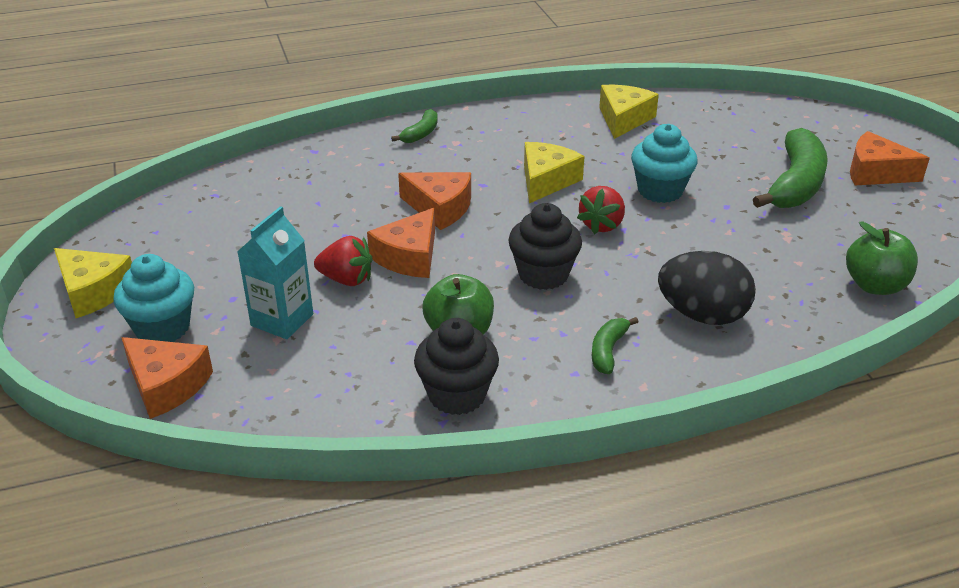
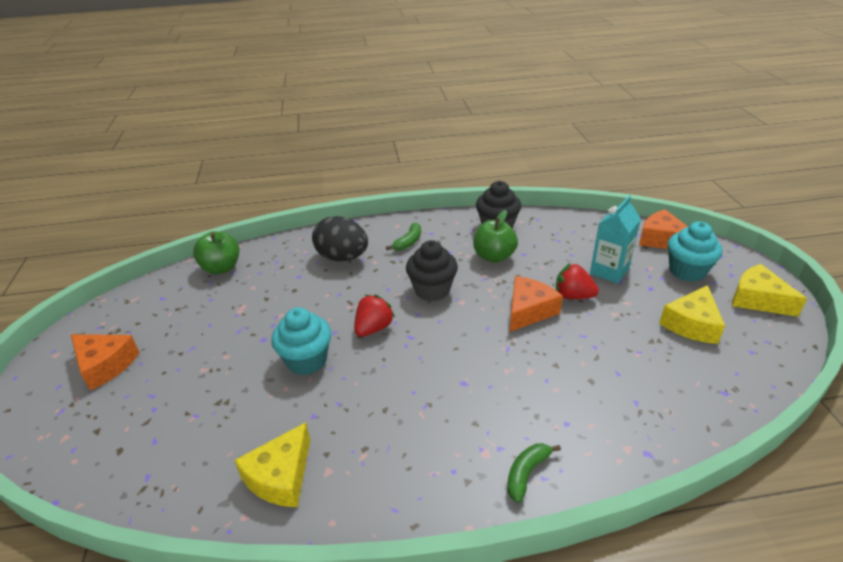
camera: 170 degrees left, 0 degrees up
orange cheese [398,172,471,230] -> none
yellow cheese [524,142,584,203] -> yellow cheese moved to [659,285,725,344]
green banana [753,128,828,208] -> none

